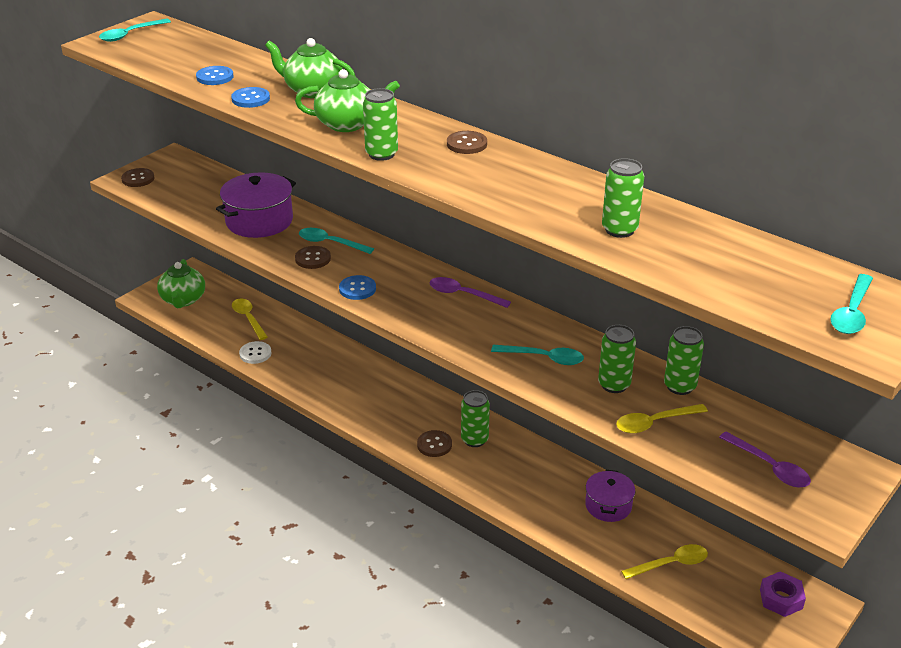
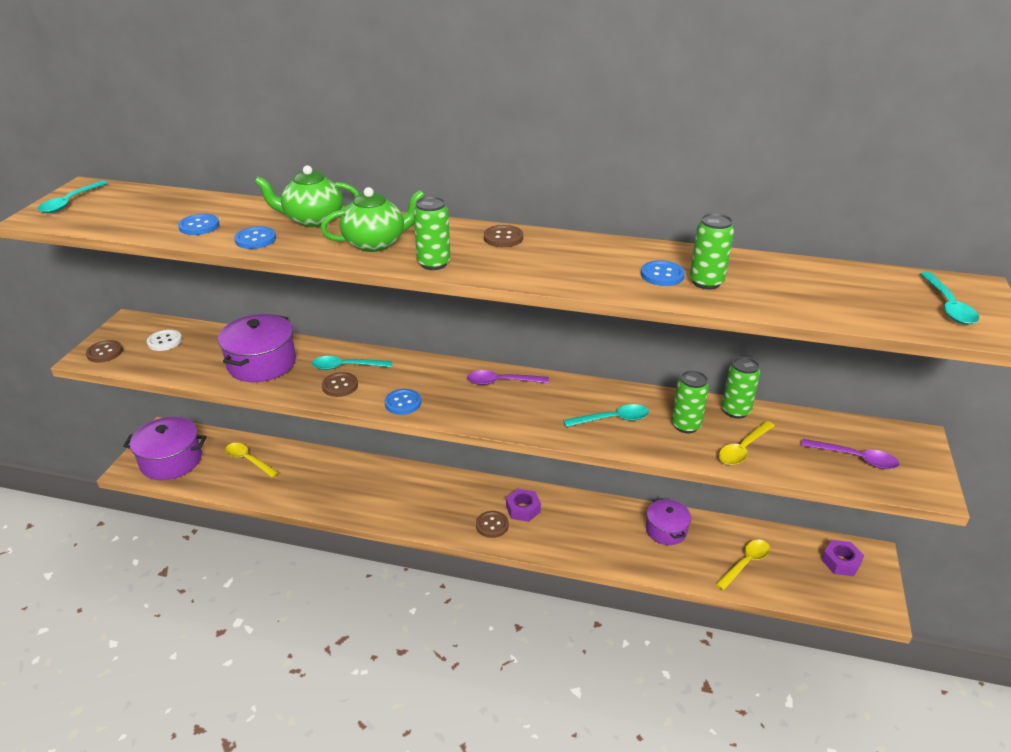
camera: 25 degrees left, 0 degrees up
green teapot [157,259,205,308] -> purple pot [123,417,206,480]
white button [239,341,272,364] -> white button moved to [147,329,182,351]
green can [461,390,490,447] -> purple nut [506,489,541,522]
none -> blue button [641,260,685,286]

